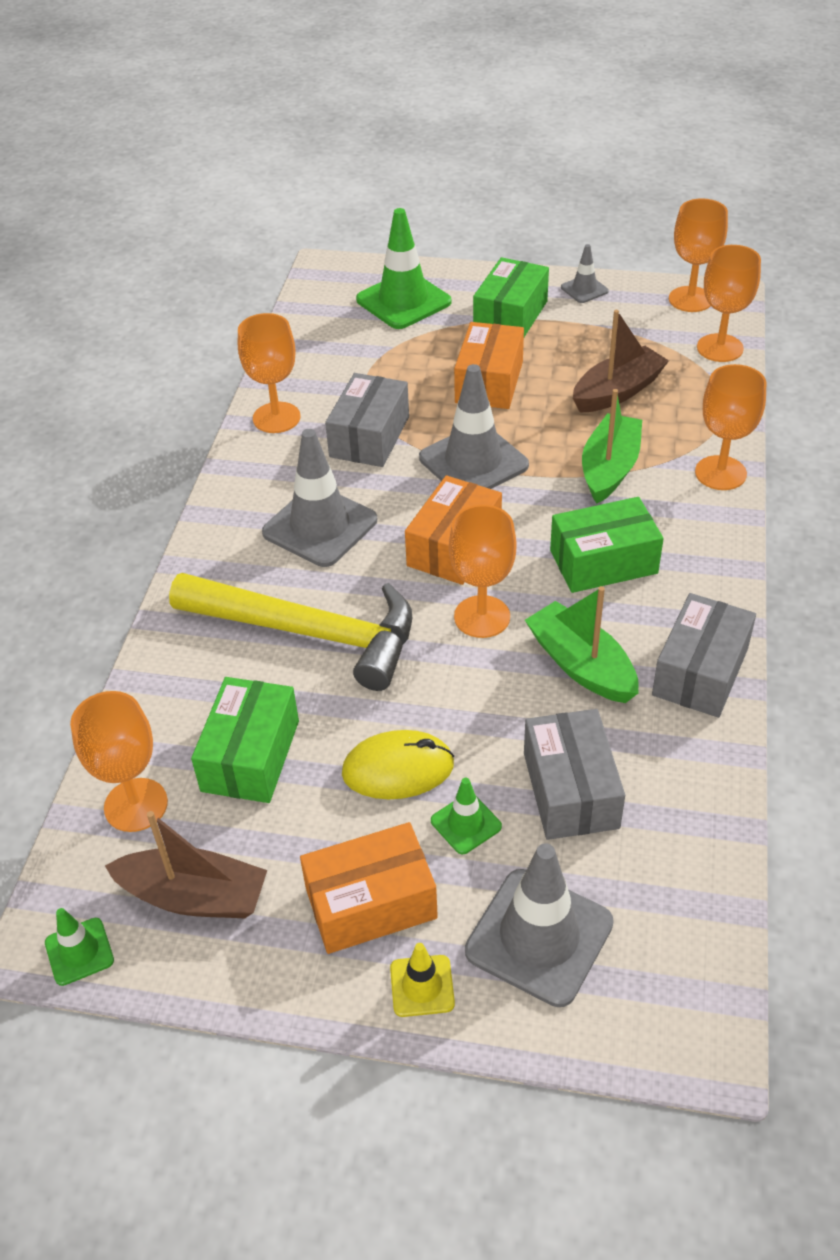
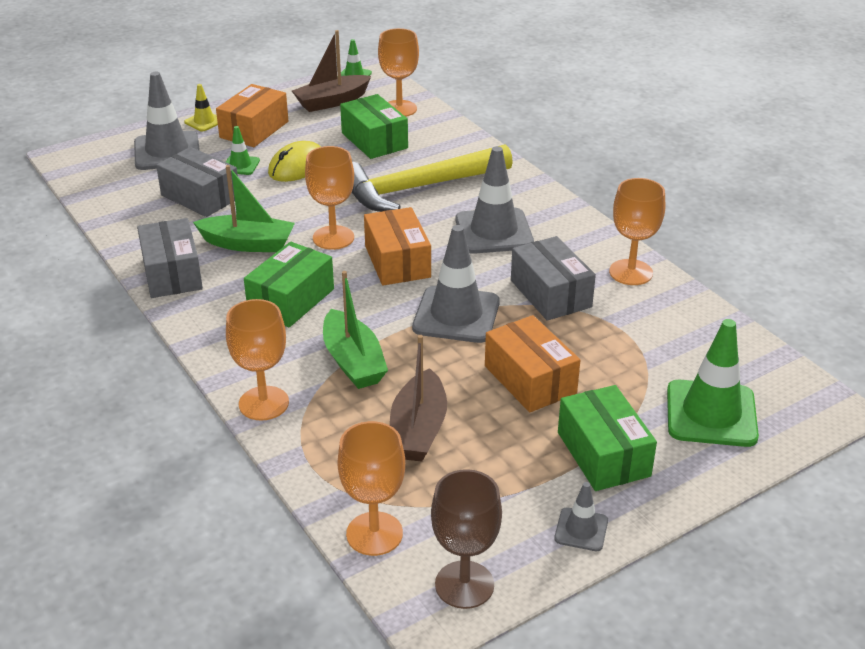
camera: 135 degrees right, 10 degrees down
orange goblet [669,198,728,312] -> brown goblet [431,469,502,609]

